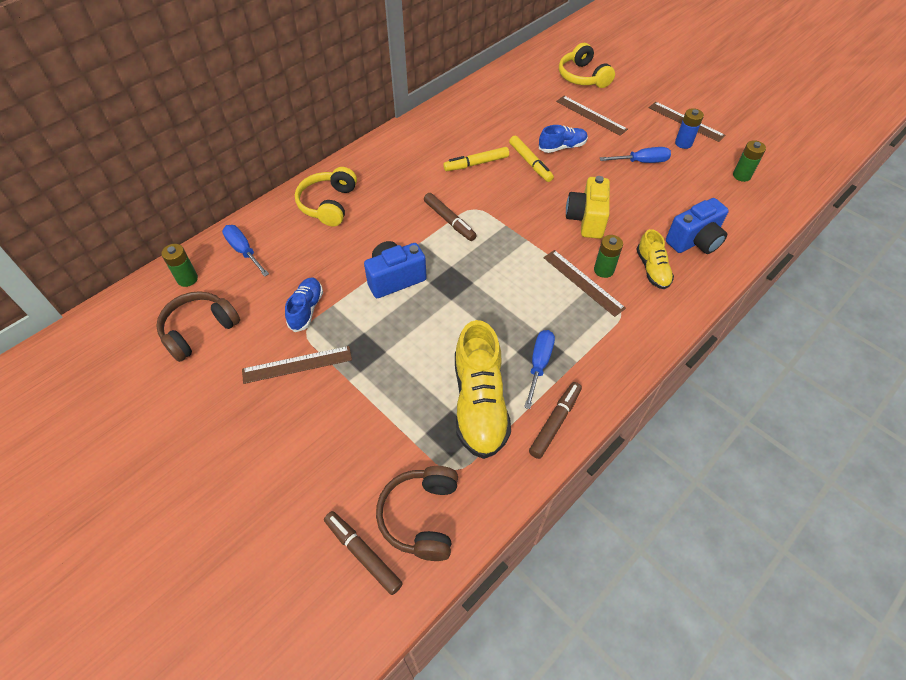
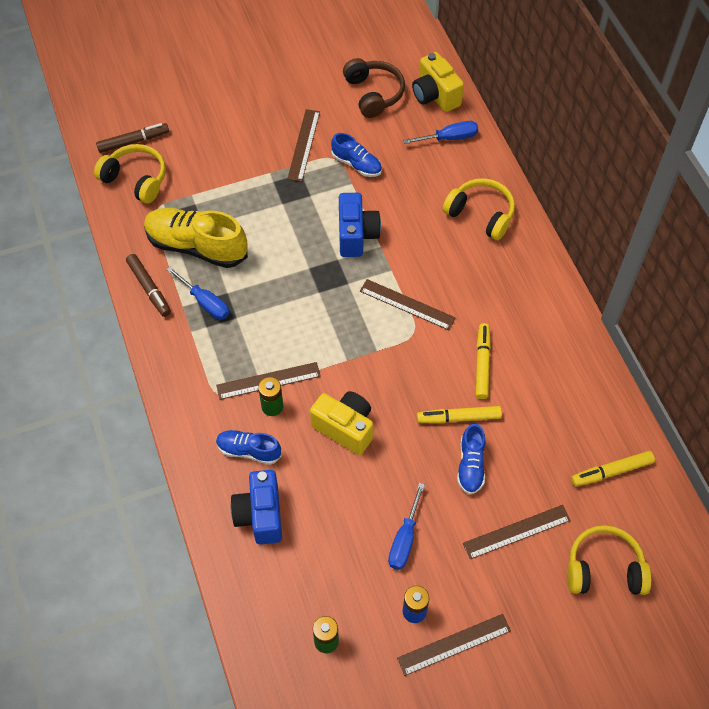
camera: 115 degrees right, 5 degrees up
green battery [161,244,198,287] -> yellow camera [412,52,464,112]
brown headphones [376,466,458,561] -> yellow headphones [94,144,166,204]
brown marker [424,193,477,241] -> brown ruler [360,279,456,330]
yellow shoe [636,229,674,289] -> blue shoe [216,430,282,465]
none -> yellow marker [571,451,655,487]

